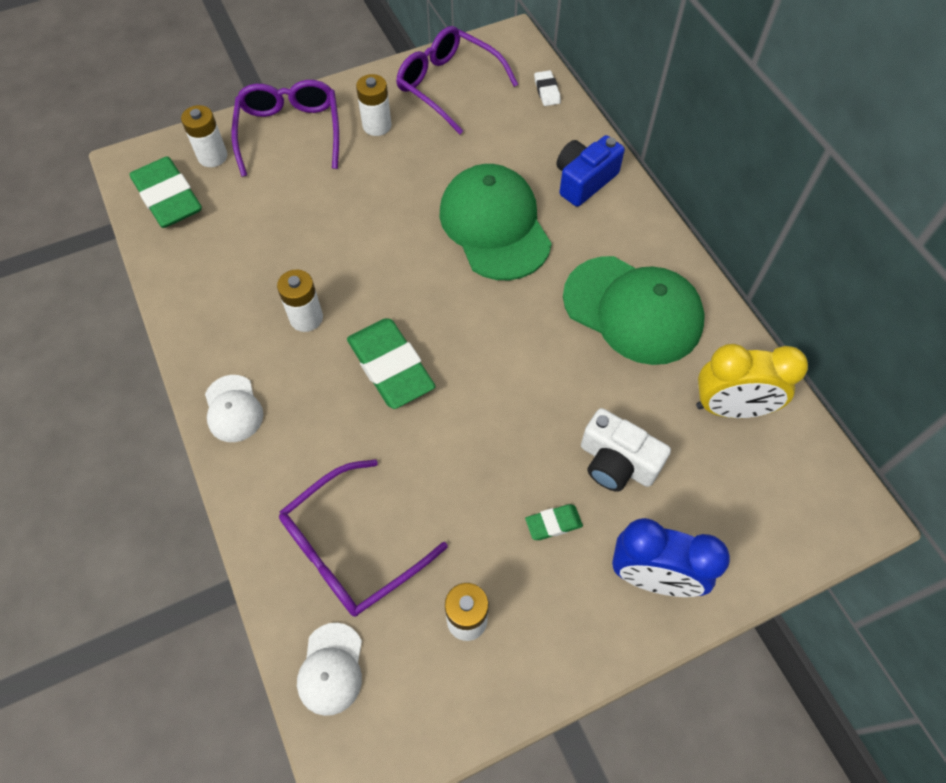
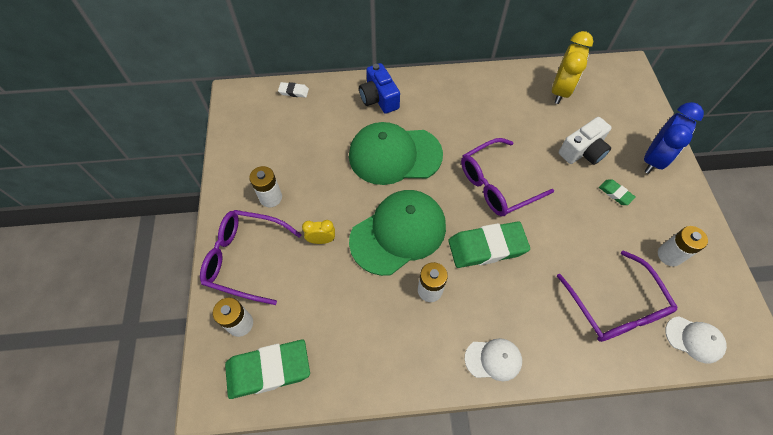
camera: 70 degrees left, 0 degrees up
purple glasses [396,26,518,134] -> purple glasses moved to [461,138,554,216]
green eraser [525,504,583,540] -> green eraser turned 45 degrees counterclockwise [599,179,636,205]
green cap [563,256,705,365] -> green cap moved to [349,190,446,276]
none -> yellow clock [302,220,335,244]

